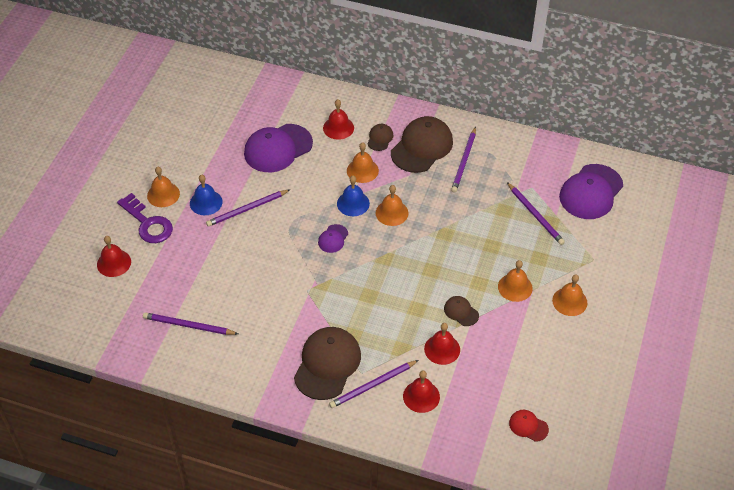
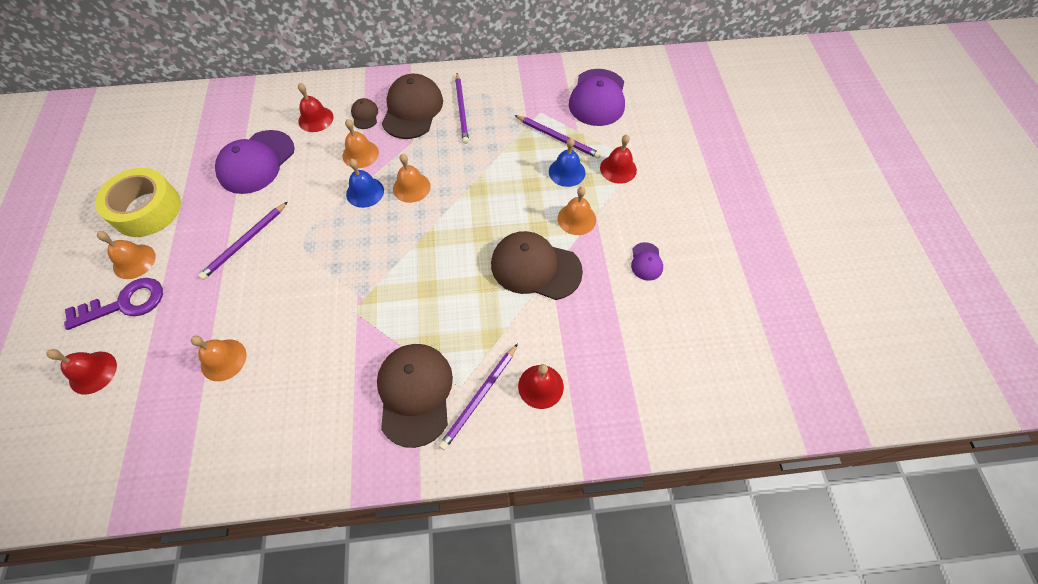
camera: 25 degrees left, 10 degrees up
purple key [117,193,173,243] -> purple key turned 45 degrees counterclockwise [64,278,163,330]
purple pencil [143,312,238,335] -> none
blue bell [190,175,223,215] -> blue bell moved to [549,138,585,187]
purple cap [318,224,348,253] -> purple cap moved to [631,242,663,281]
red bell [424,323,460,365] -> red bell moved to [600,134,637,184]
brown cap [444,296,479,326] -> brown cap [491,231,583,300], size x2.12
red cap [509,410,549,442] -> none
orange bell [552,274,588,316] -> orange bell moved to [191,336,246,381]
none -> yellow tape [95,168,181,237]

